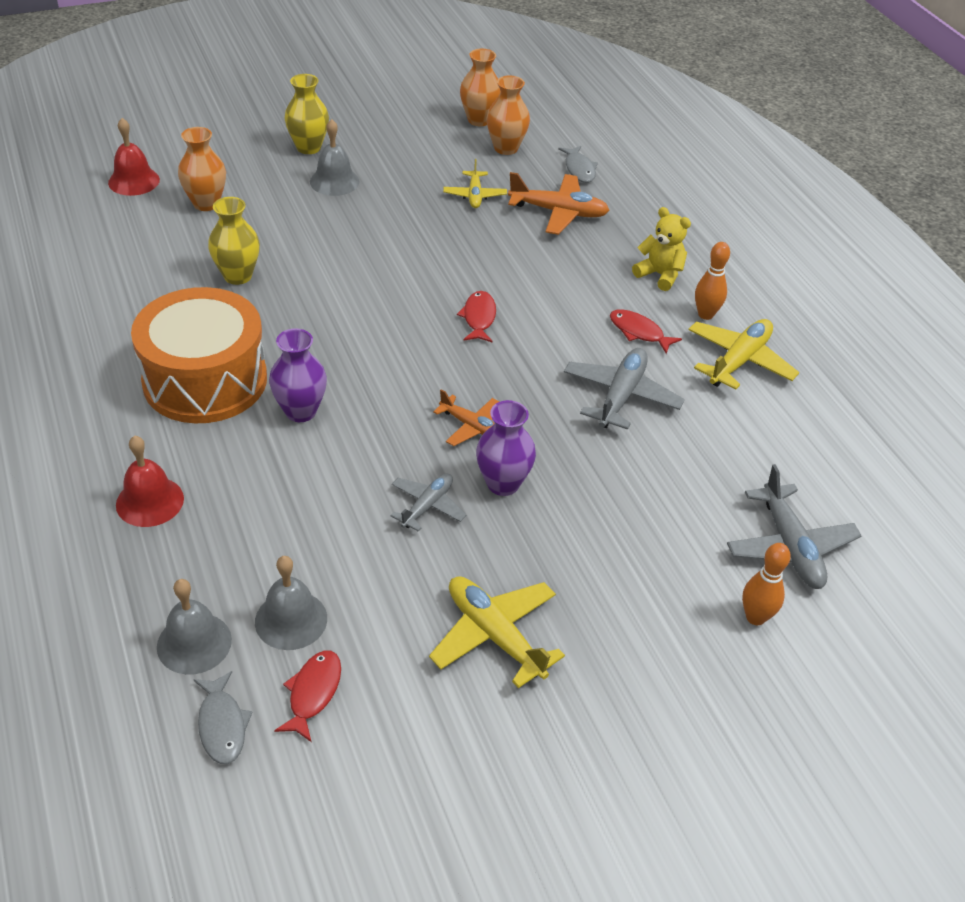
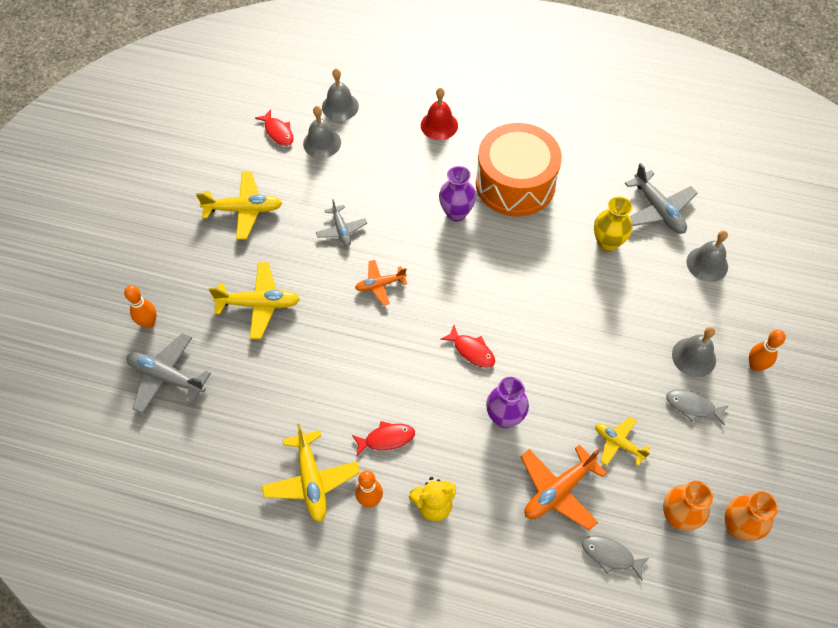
camera: 130 degrees right, 15 degrees up
red bell [108,118,160,196] -> none
orange vase [178,127,226,211] -> grey bell [686,230,728,282]
grey fish [193,671,253,764] -> grey fish moved to [666,389,729,426]
yellow vase [285,74,329,154] -> orange bowling pin [749,330,786,371]
purple vase [476,400,536,496] -> purple vase moved to [486,377,529,428]
grey plane [564,348,685,430] -> grey plane moved to [625,163,698,234]
none -> yellow plane [209,262,300,339]

